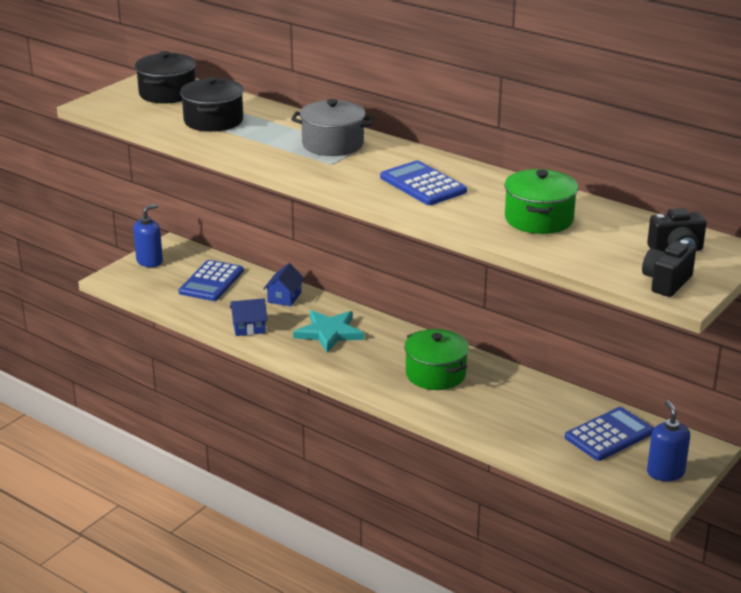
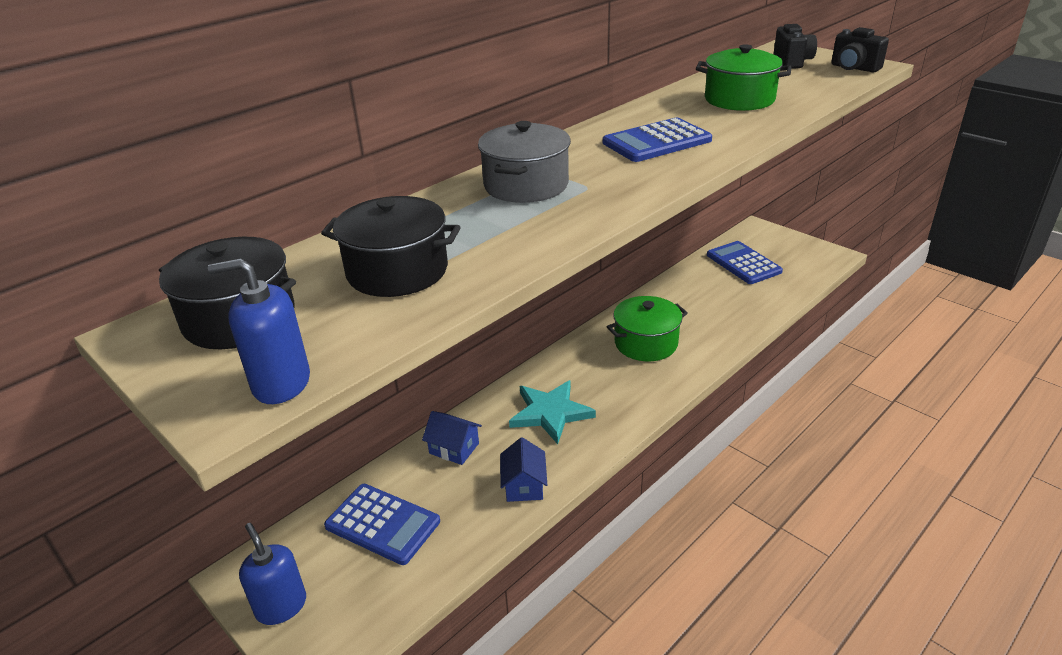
camera: 80 degrees left, 5 degrees up
blue soap dispenser [647,400,690,481] -> blue soap dispenser moved to [208,258,310,404]

